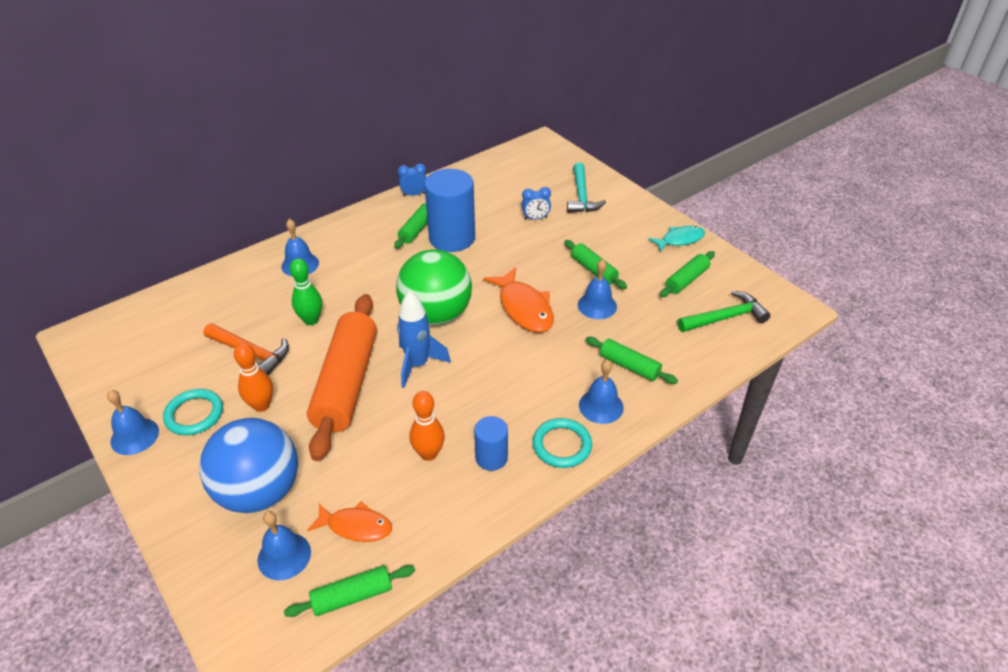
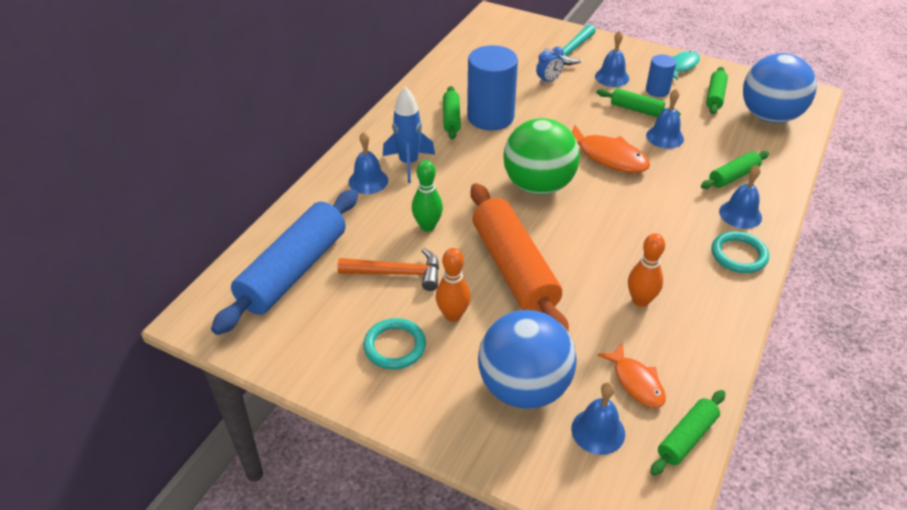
camera: 25 degrees left, 0 degrees up
blue bell [107,390,159,455] -> blue bell moved to [595,31,629,87]
orange fish [307,502,392,542] -> orange fish turned 75 degrees clockwise [597,343,666,408]
blue rocket [397,291,451,388] -> blue rocket moved to [383,86,435,183]
blue clock [398,164,426,196] -> none
blue cylinder [474,416,508,471] -> blue cylinder moved to [646,54,676,97]
turquoise hammer [567,163,606,213] -> turquoise hammer turned 60 degrees clockwise [543,24,596,65]
green rolling pin [586,337,678,384] -> green rolling pin turned 45 degrees counterclockwise [701,151,769,189]
green hammer [678,291,770,332] -> blue ball [743,53,817,123]
none -> blue rolling pin [211,189,358,335]

